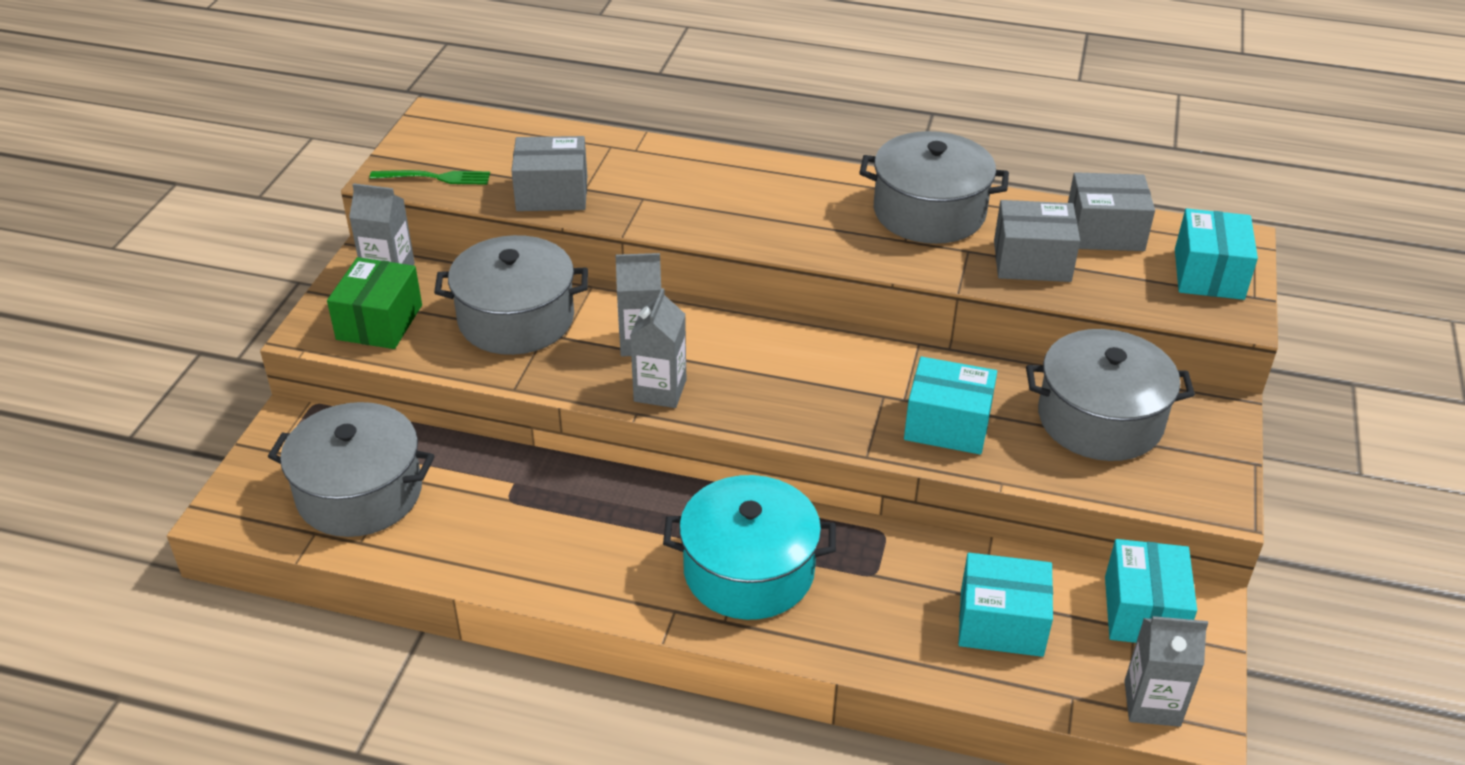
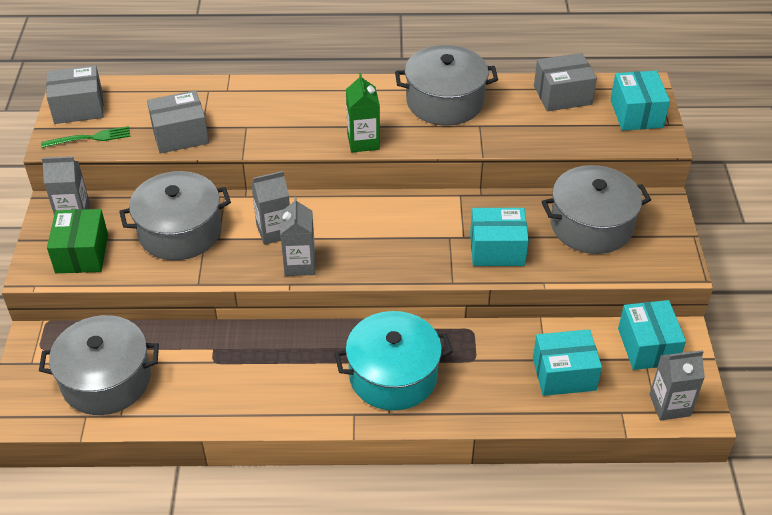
camera: 15 degrees left, 5 degrees up
grey box [994,200,1080,282] -> grey box moved to [46,65,104,124]
none -> green carton [346,73,380,152]

